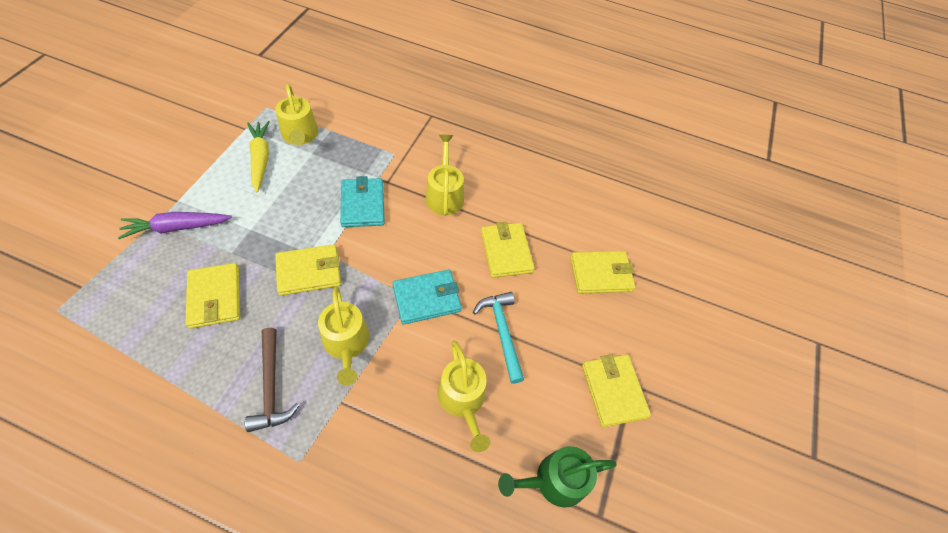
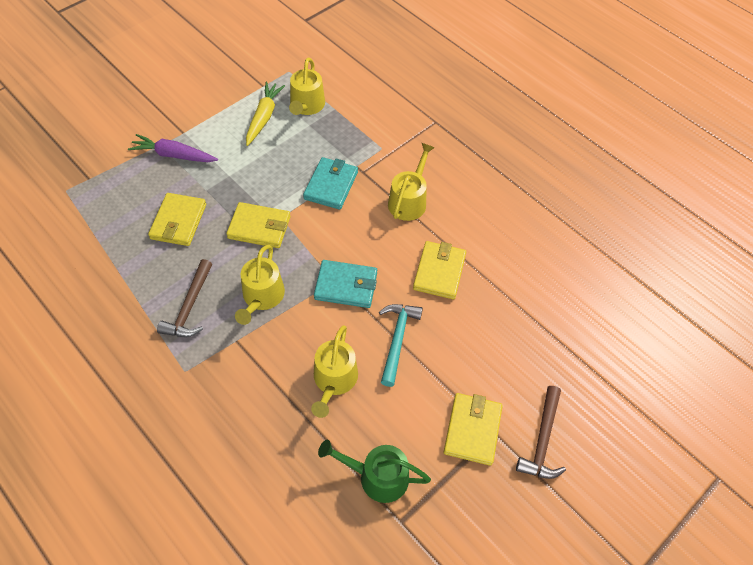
camera: 30 degrees right, 0 degrees up
yellow wallet [570,251,636,294] -> none
none -> brown hammer [516,386,566,479]

